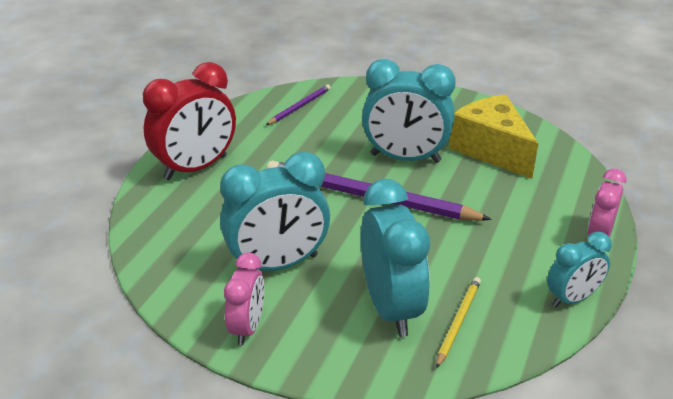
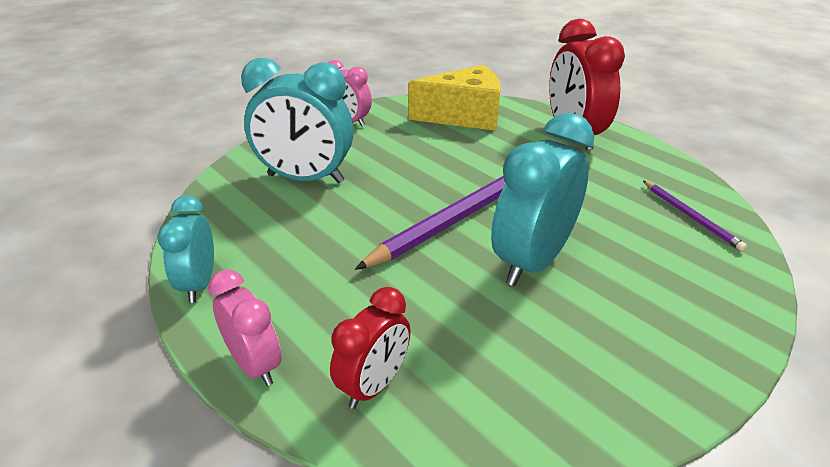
camera: 115 degrees right, 0 degrees up
turquoise clock [220,152,330,271] -> none
yellow pencil [436,277,481,368] -> none
yellow cheese [449,95,538,179] -> yellow cheese moved to [408,65,501,131]
none -> red clock [330,287,411,409]

